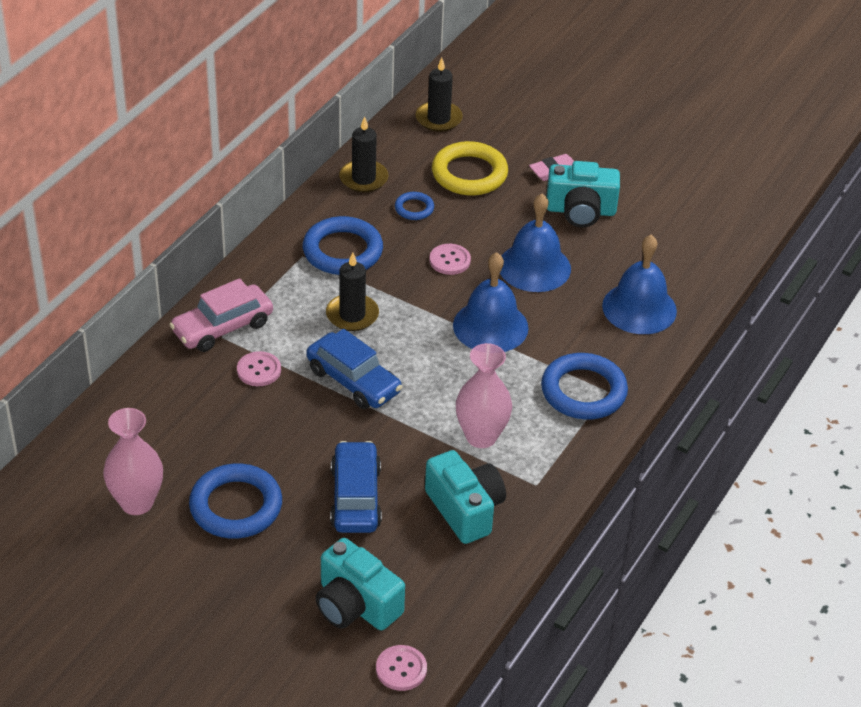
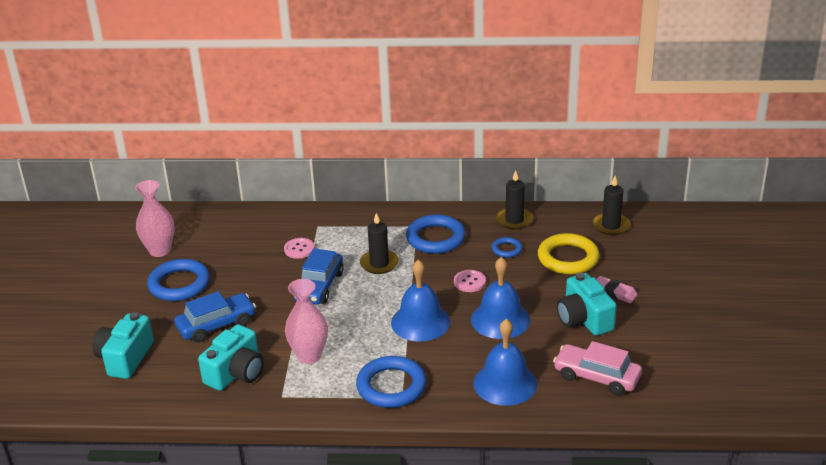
camera: 65 degrees right, 10 degrees down
pink car [169,278,273,352] -> pink car moved to [553,341,642,395]
pink button [376,645,427,691] -> none

